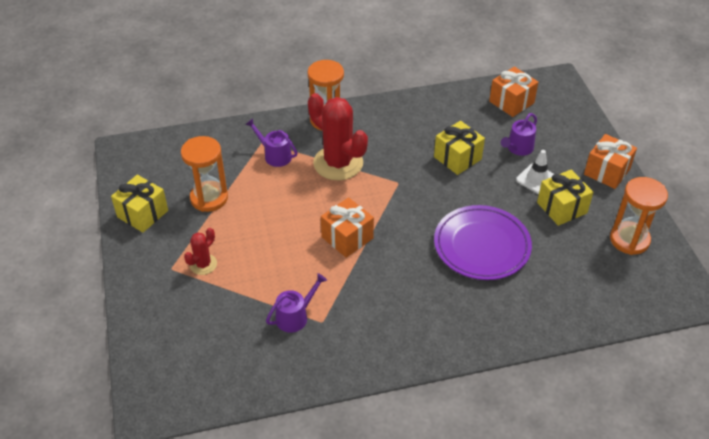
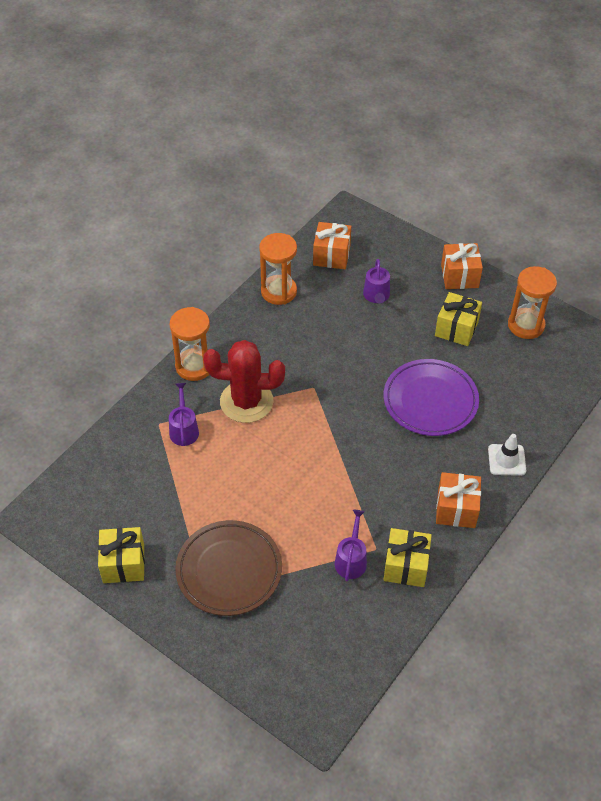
camera: 40 degrees left, 5 degrees up
orange hourglass [181,136,228,212] -> orange hourglass moved to [259,233,297,305]
red cactus [184,228,217,275] -> brown plate [175,520,282,616]
purple watering can [245,118,298,167] -> purple watering can turned 90 degrees clockwise [169,383,199,446]
orange gift [321,197,374,258] -> orange gift moved to [436,472,481,528]
yellow gift [434,121,485,175] -> yellow gift moved to [383,528,432,587]
white traffic cone [516,150,554,194] -> white traffic cone moved to [488,434,526,476]

